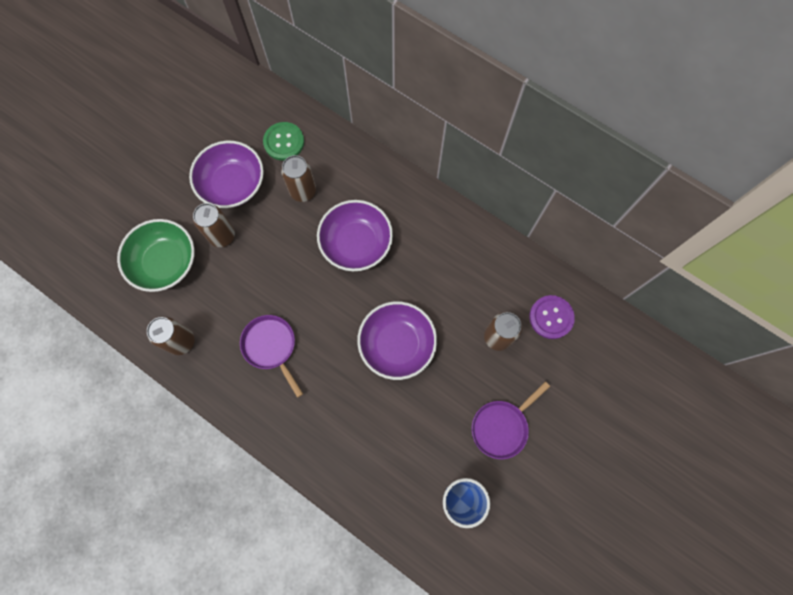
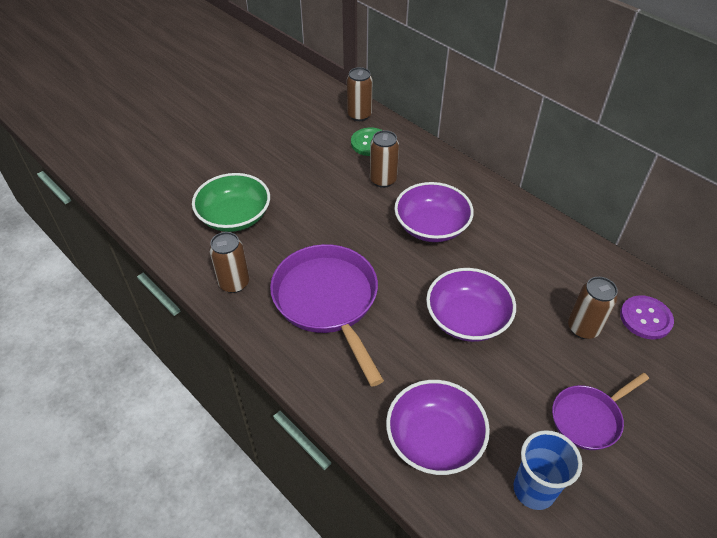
camera: 10 degrees right, 25 degrees down
purple bowl [189,141,264,208] -> purple bowl moved to [386,380,490,475]
brown can [193,203,235,247] -> brown can moved to [347,67,373,121]
purple pan [240,315,303,398] -> purple pan [270,244,384,386], size x1.77

